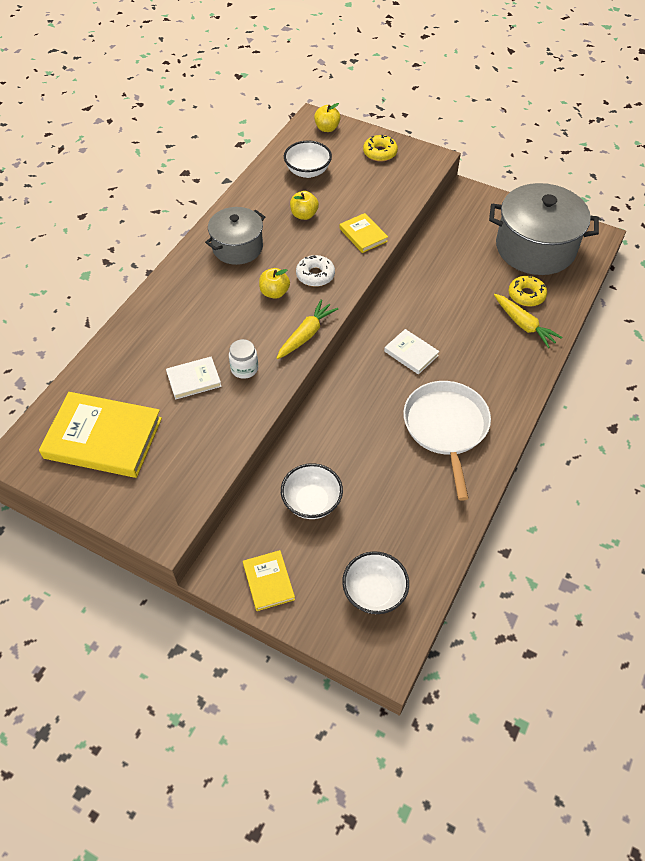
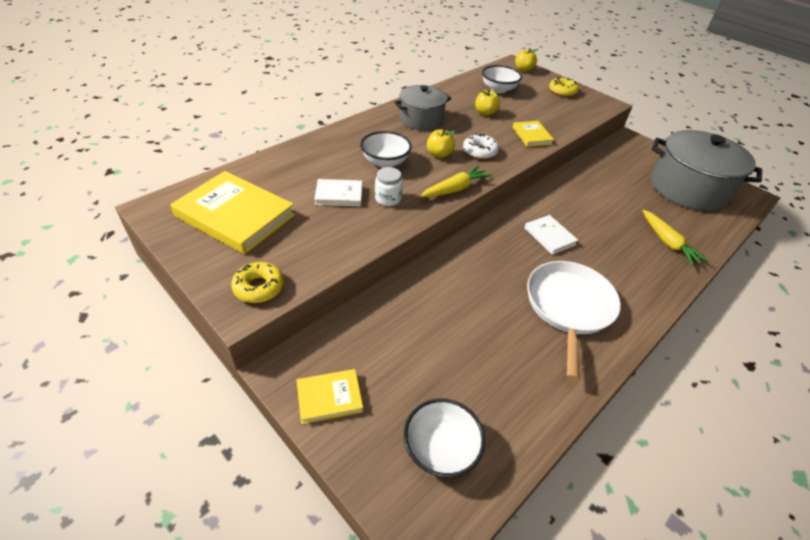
camera: 15 degrees right, 10 degrees down
yellow book [243,550,295,611] -> yellow book turned 75 degrees clockwise [297,369,363,424]
white bowl [281,463,343,519] -> white bowl moved to [360,131,412,168]
yellow donut [509,276,547,306] -> yellow donut moved to [231,262,284,303]

